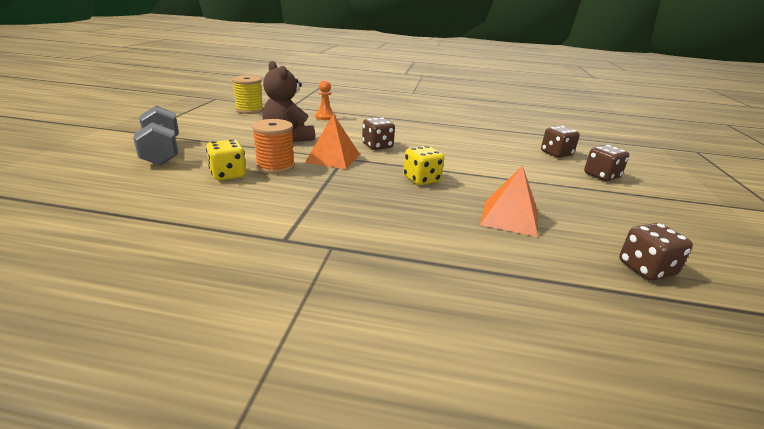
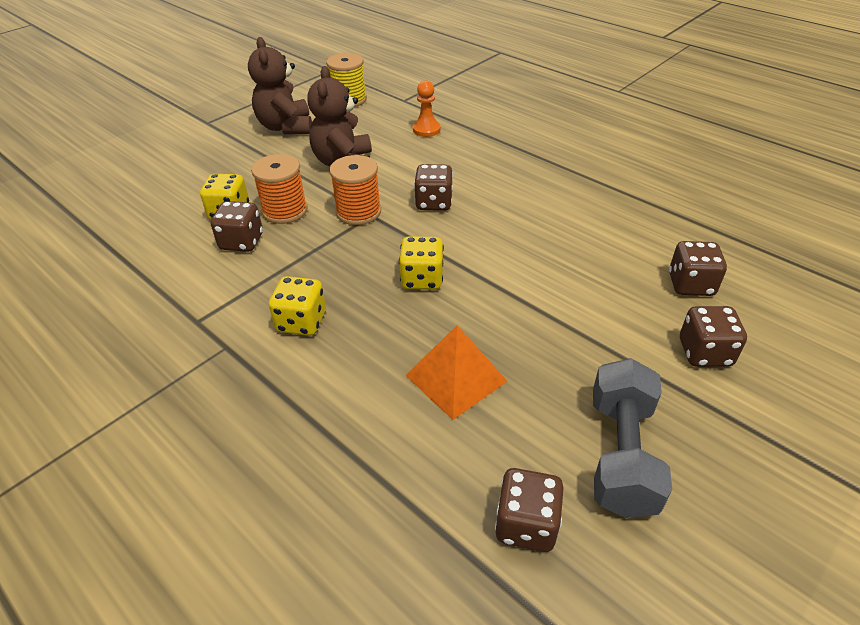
camera: 35 degrees right, 15 degrees up
grey dumbbell [133,105,179,166] -> grey dumbbell moved to [593,358,672,518]
orange pyramid [305,114,360,169] -> orange spool [329,155,381,225]
none -> brown dice [211,201,263,252]
none -> brown teddy bear [248,37,312,135]
none -> yellow dice [269,276,326,336]

